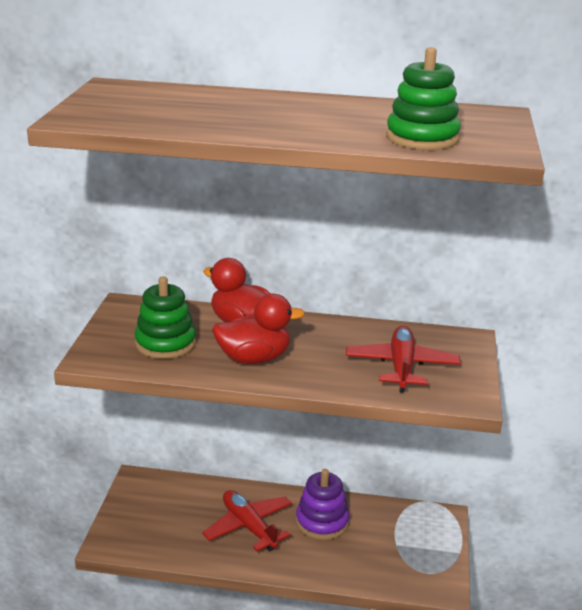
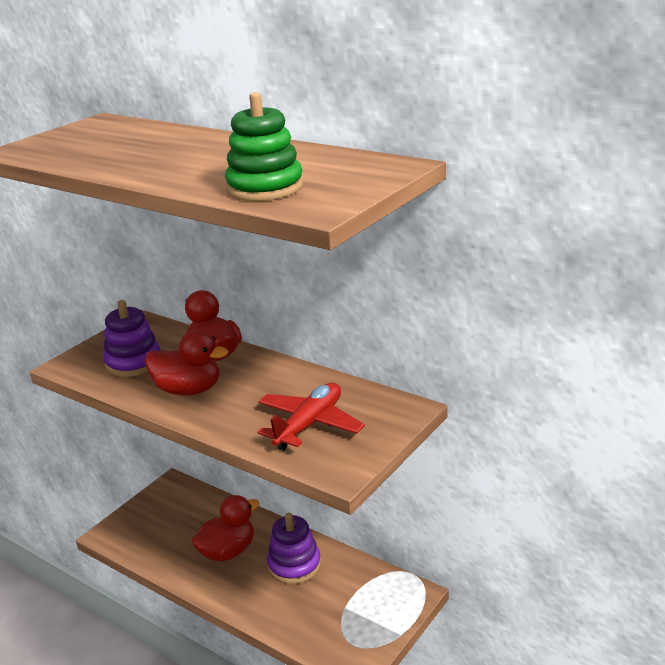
camera: 30 degrees right, 0 degrees up
green stacking toy [135,276,196,359] -> purple stacking toy [103,300,160,377]
red plane [202,490,292,552] -> red duck [192,495,260,562]

